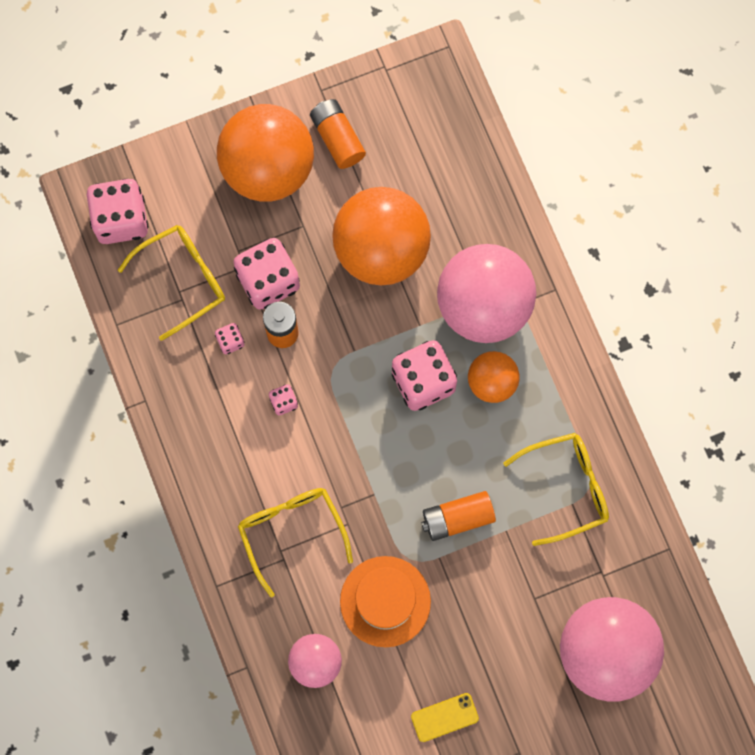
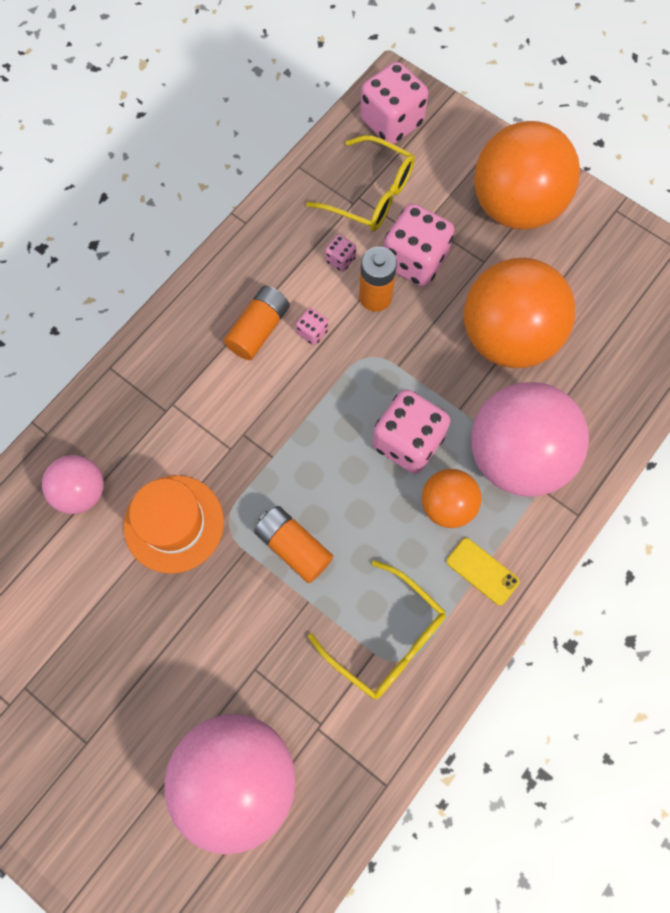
camera: 60 degrees right, 5 degrees down
yellow glasses [238,488,353,597] -> none
orange battery [310,99,366,169] -> orange battery moved to [224,286,290,360]
yellow phone [411,693,479,742] -> yellow phone moved to [446,538,520,605]

